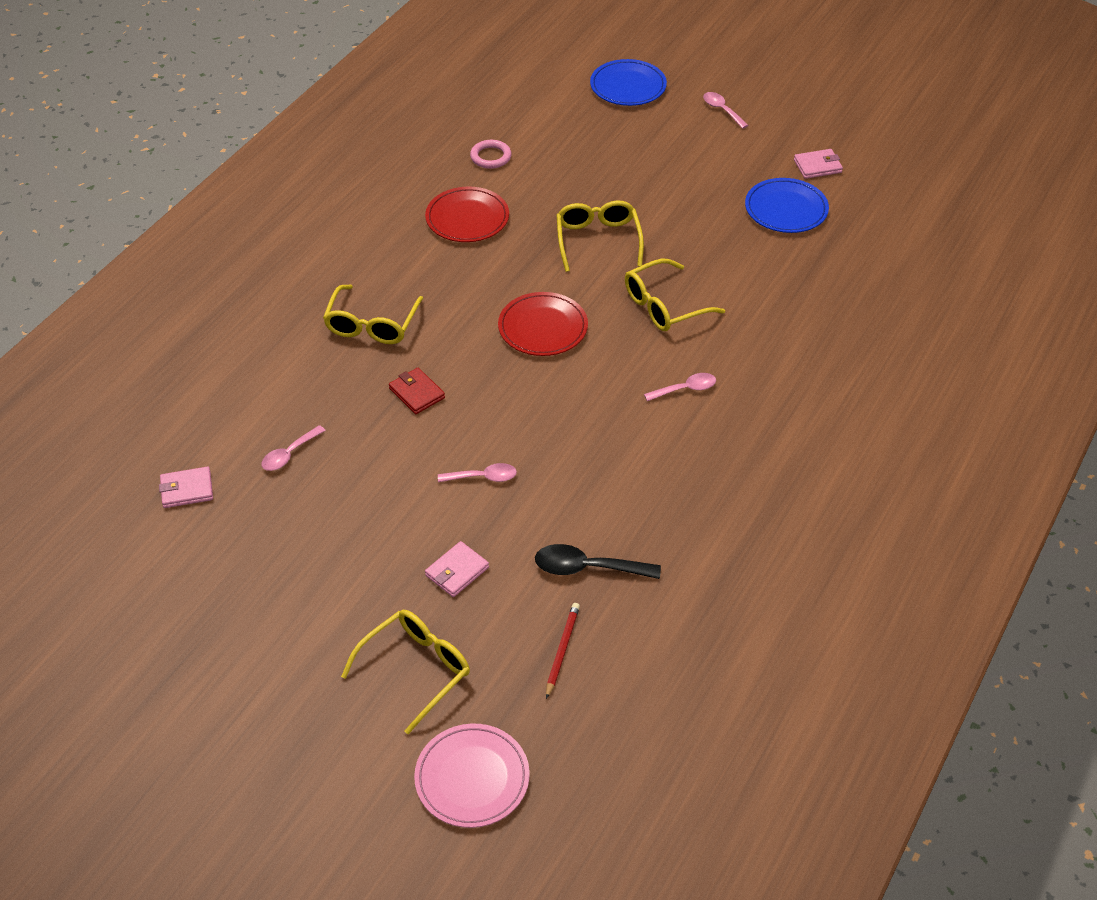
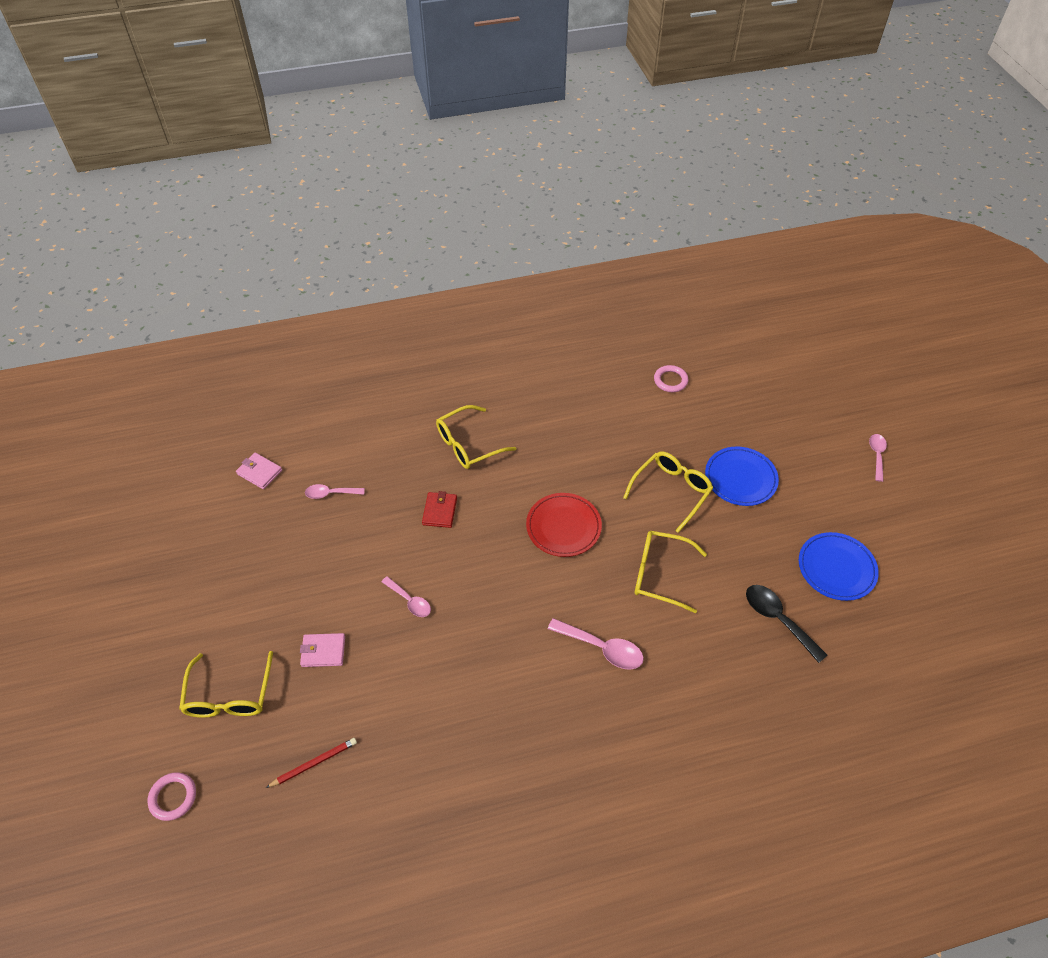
camera: 45 degrees right, 5 degrees up
yellow glasses [341,610,470,734] -> yellow glasses turned 90 degrees clockwise [179,651,273,718]
pink plate [414,724,530,828] -> pink ring [147,773,196,821]
red plate [425,187,509,242] -> none
black spoon [535,544,661,579] -> black spoon moved to [746,585,828,663]
blue plate [590,59,667,106] -> blue plate moved to [705,447,779,506]
pink spoon [644,373,716,401] -> pink spoon [548,618,644,670], size x1.52
pink wallet [794,149,843,179] -> none

